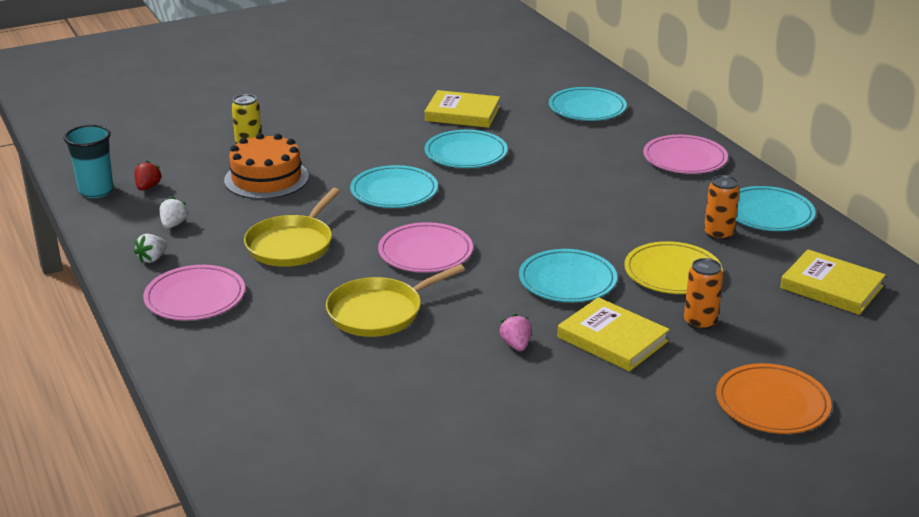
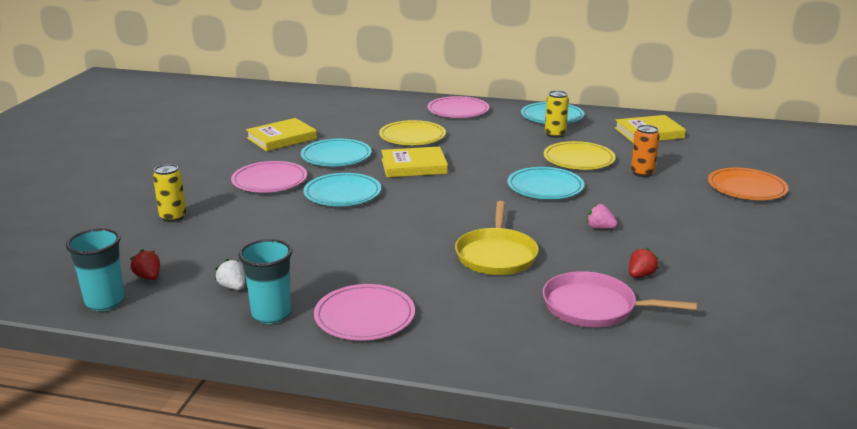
camera: 50 degrees left, 5 degrees down
white strawberry [134,234,167,264] -> turquoise cup [238,239,292,324]
orange cake [224,133,309,199] -> none
yellow pan [244,188,340,267] -> none
pink plate [378,222,473,273] -> pink plate moved to [231,161,307,193]
turquoise plate [549,87,627,121] -> none
yellow book [557,297,670,372] -> yellow book moved to [381,146,448,178]
orange can [704,175,740,240] -> yellow can [545,90,569,138]
none -> yellow plate [379,120,446,145]
none -> pink pan [543,271,697,327]
none -> red strawberry [629,248,659,278]

